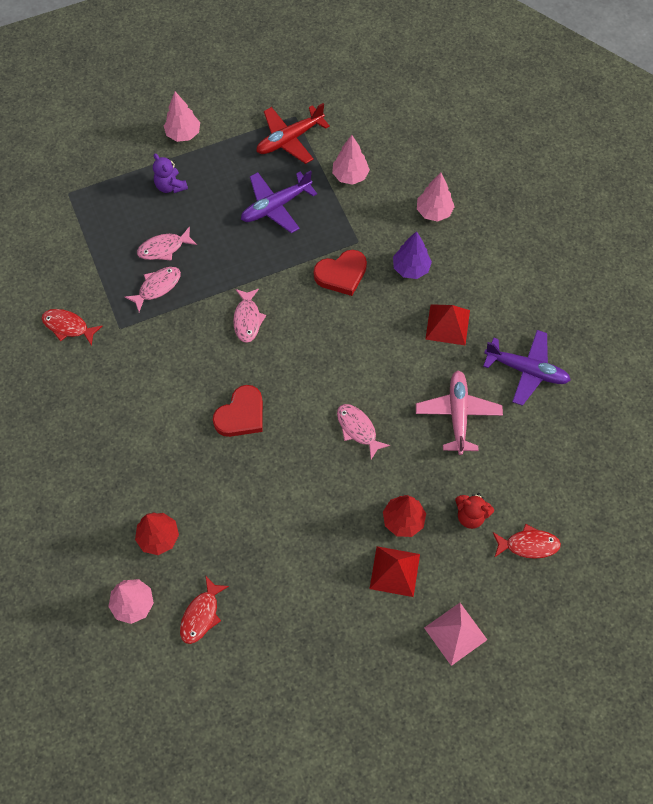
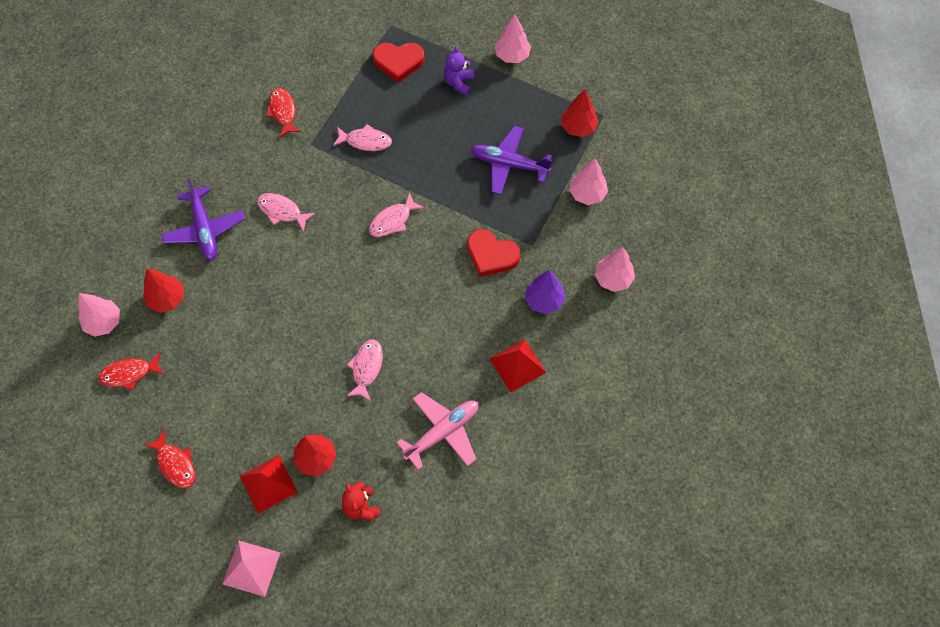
camera: 50 degrees right, 0 degrees up
pink fish [137,226,197,261] -> pink fish moved to [257,193,316,232]
red heart [213,385,263,437] -> red heart moved to [373,43,425,83]
red plane [256,103,330,164] -> red tree [561,89,599,137]
purple plane [483,330,571,406] -> purple plane moved to [162,179,245,260]
red fish [493,524,561,559] -> red fish moved to [144,429,195,488]

